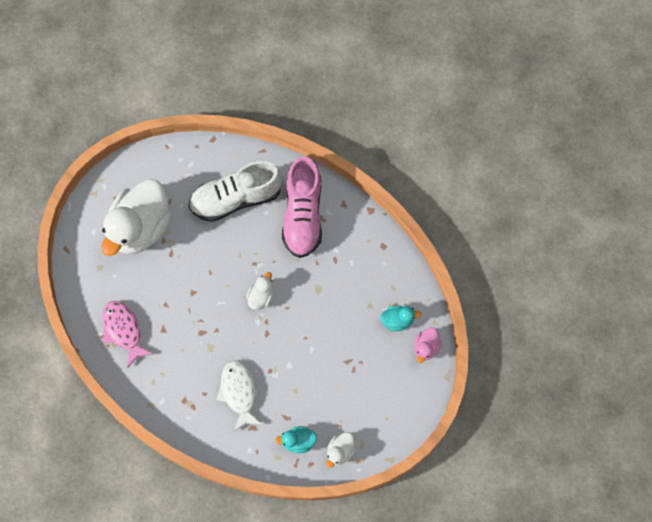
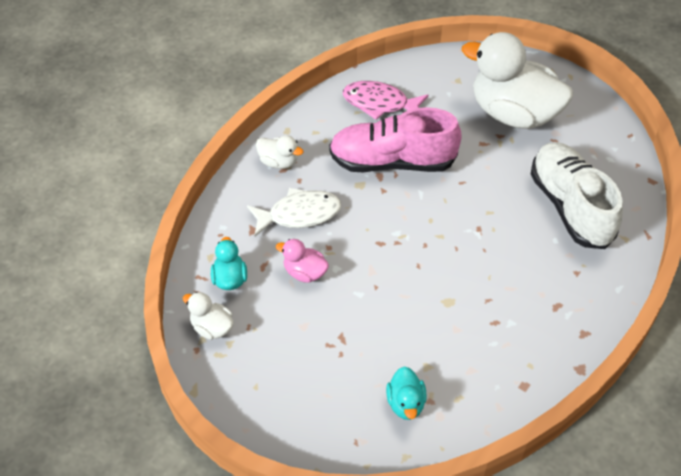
camera: 90 degrees right, 20 degrees down
pink fish [102,301,153,368] -> pink fish turned 135 degrees counterclockwise [343,81,428,120]
white duck [246,272,274,310] -> white duck moved to [256,135,304,169]
pink shoe [282,156,322,258] -> pink shoe moved to [329,107,462,172]
pink duck [414,327,442,363] -> pink duck moved to [276,239,329,283]

